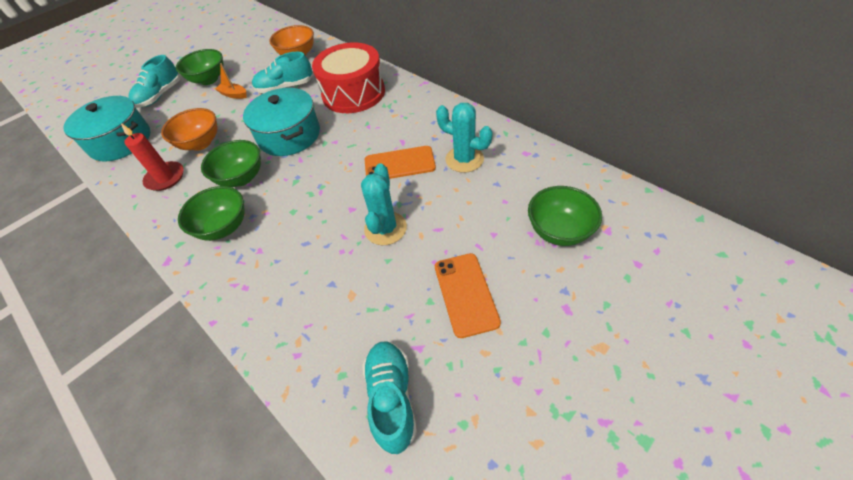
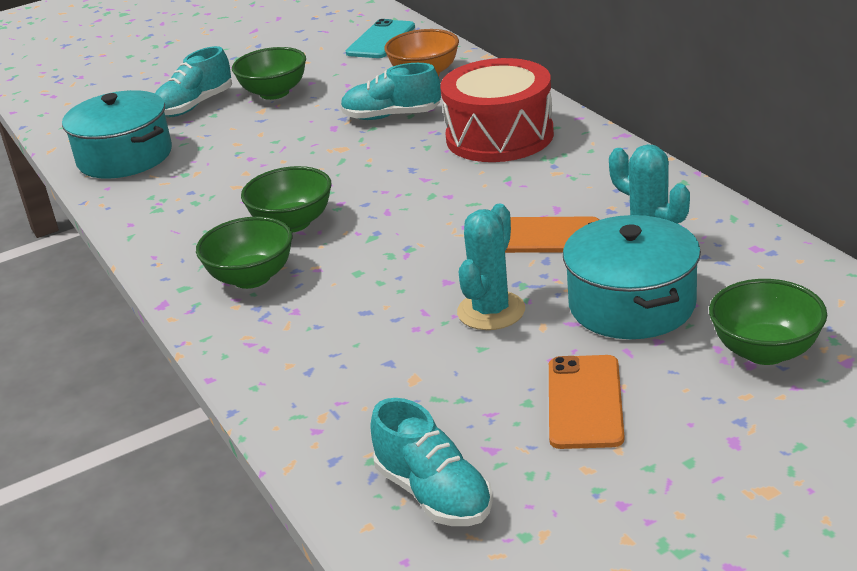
camera: 15 degrees right, 20 degrees down
red candle [121,123,184,191] -> none
orange bowl [161,108,217,151] -> none
orange boat [215,63,247,99] -> none
turquoise pot [243,88,320,156] -> turquoise pot moved to [563,215,701,339]
turquoise shoe [362,342,417,454] -> turquoise shoe turned 135 degrees clockwise [371,398,493,526]
none -> turquoise phone [346,19,415,58]

